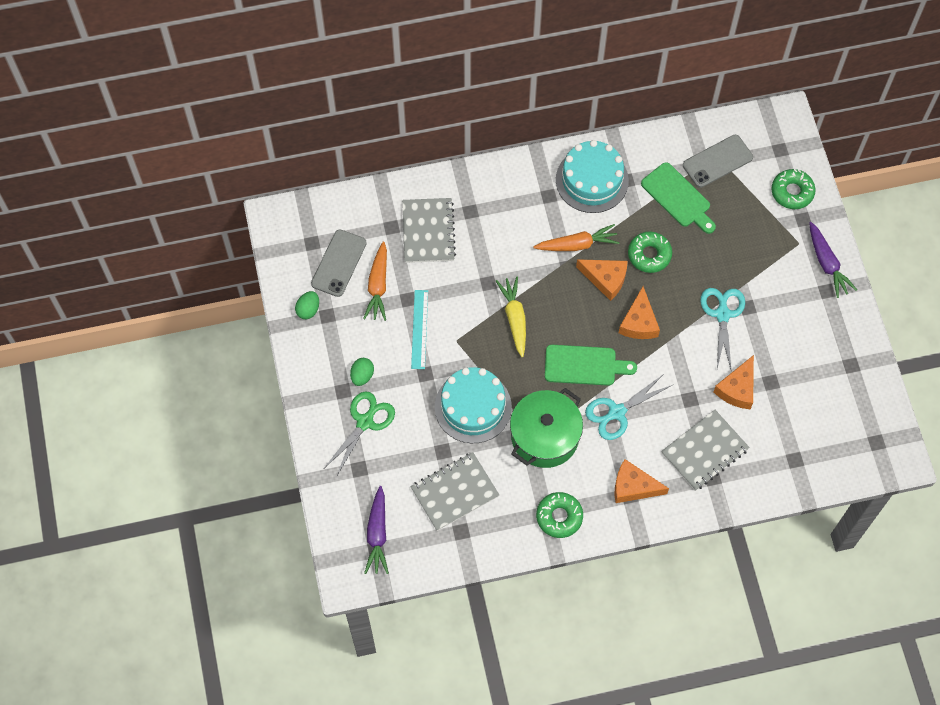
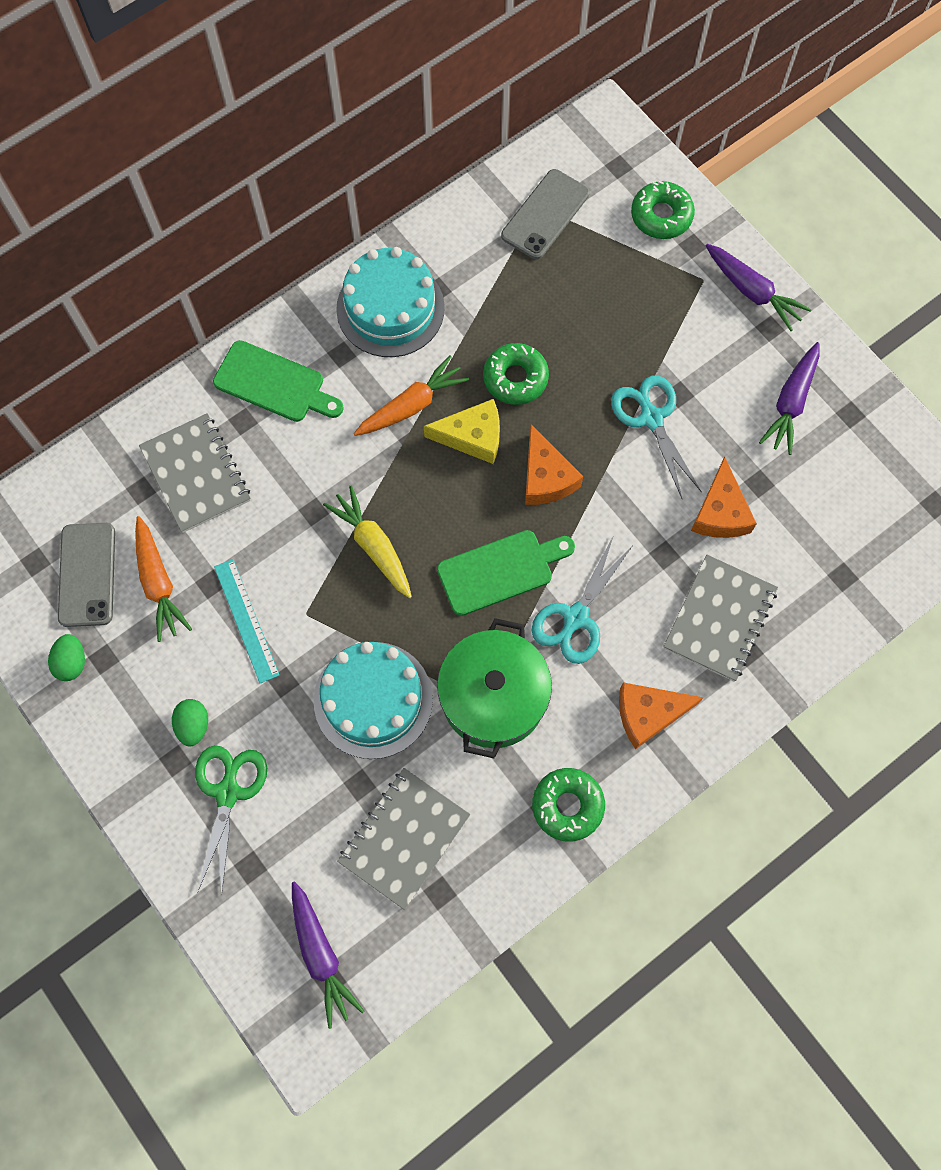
camera: 25 degrees left, 5 degrees up
orange cheese [576,259,628,301] -> yellow cheese [424,399,500,464]
green cutting board [641,162,716,234] -> green cutting board moved to [213,340,344,422]
none -> purple carrot [759,342,820,455]

